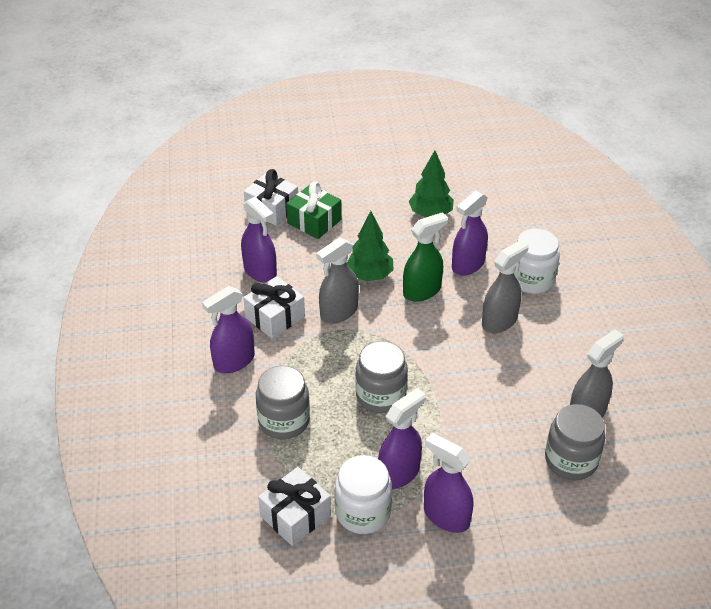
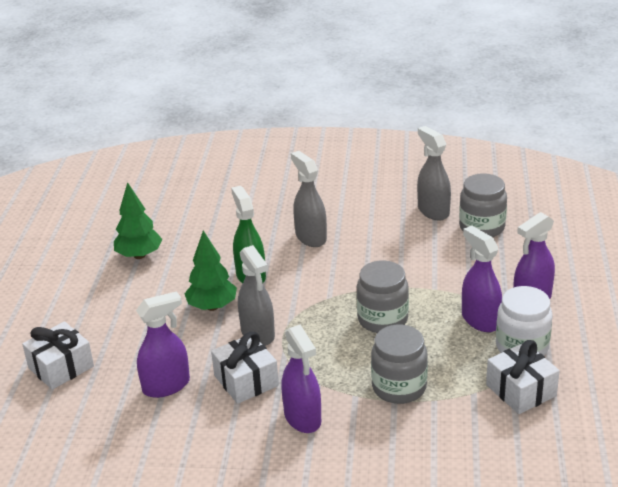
camera: 75 degrees left, 10 degrees down
green gift [286,182,341,239] -> none
purple spray bottle [452,191,488,275] -> none
white jar [514,229,560,294] -> none

